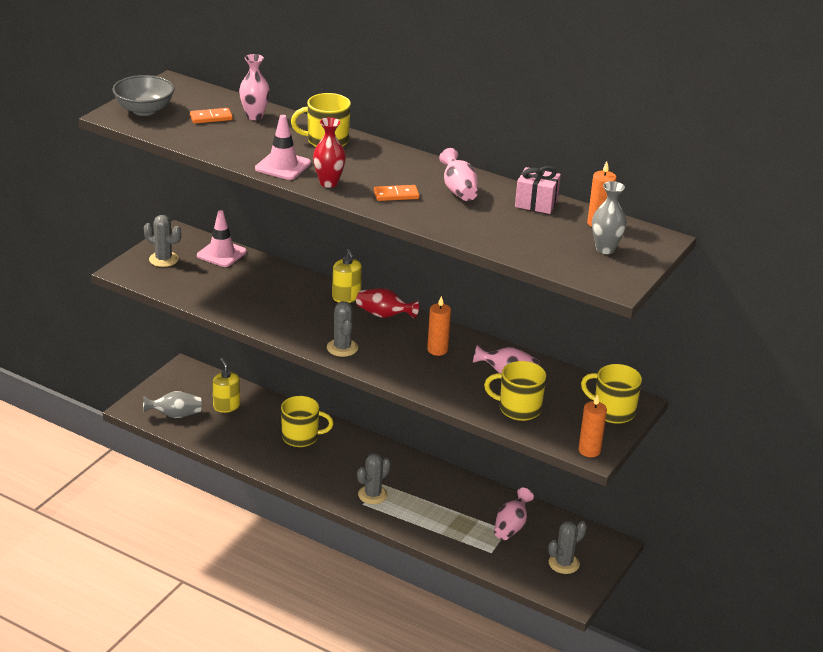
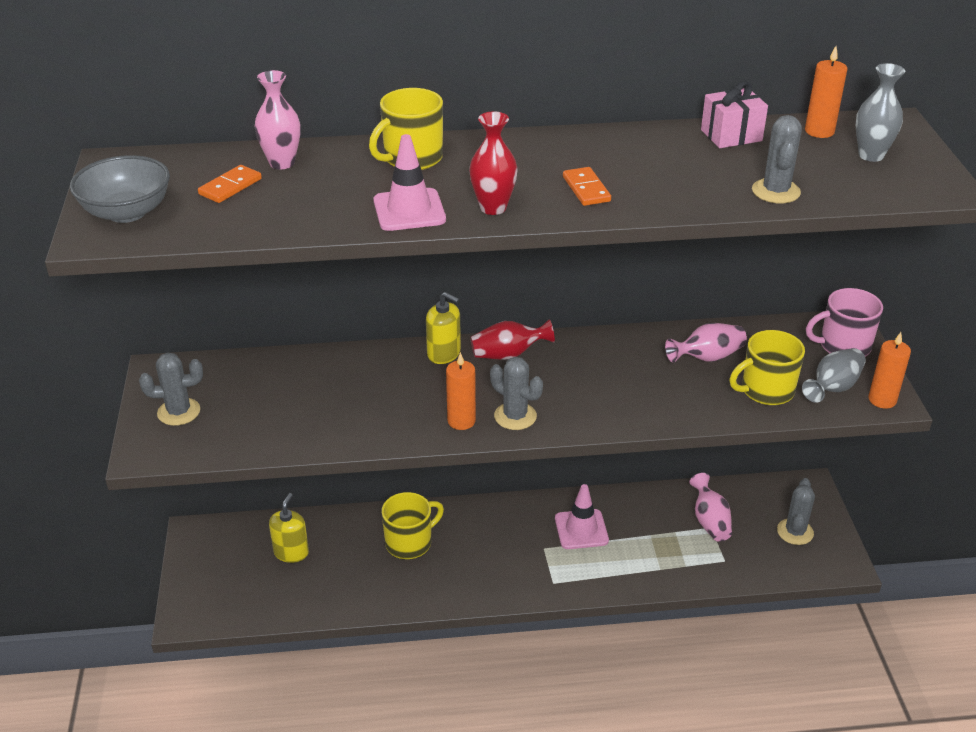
camera: 35 degrees left, 5 degrees up
grey vase [143,391,202,418] -> grey vase moved to [802,348,866,403]
pink traffic cone [197,210,247,267] -> pink traffic cone moved to [555,484,609,549]
yellow soap dispenser [212,358,240,413] -> yellow soap dispenser turned 75 degrees clockwise [269,493,309,563]
grey cactus [357,453,391,504] -> grey cactus moved to [752,115,802,203]
orange domino [374,185,419,201] -> orange domino turned 60 degrees counterclockwise [563,167,611,206]
orange candle [427,296,451,356] -> orange candle moved to [446,352,476,430]
pink vase [439,148,478,201] -> none
yellow mug [581,364,642,424] -> pink mug [806,288,883,357]

